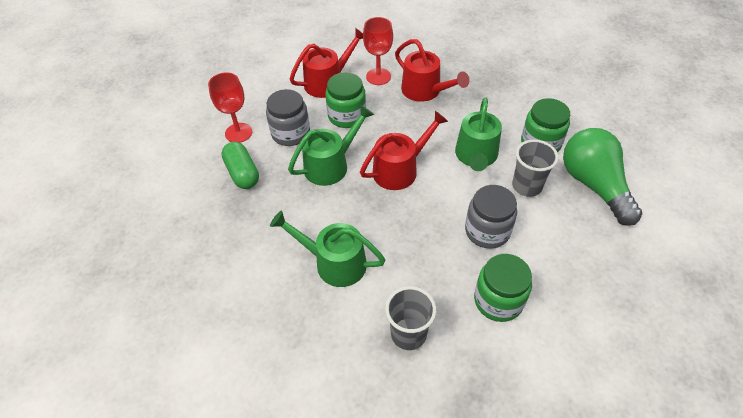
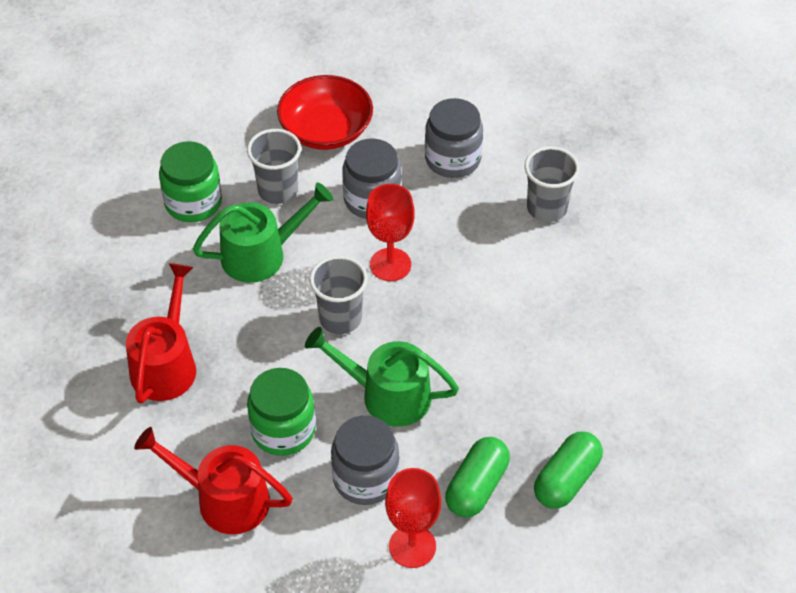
camera: 125 degrees left, 0 degrees up
green watering can [270,211,385,287] -> none
red watering can [360,111,448,190] -> grey cup [310,255,368,334]
red goblet [363,17,393,85] -> red goblet moved to [366,184,415,281]
green jar [474,254,532,322] -> grey jar [425,98,483,178]
green light bulb [563,128,642,226] -> none
none -> red bowl [277,75,373,150]
none -> green capsule [534,432,603,509]

